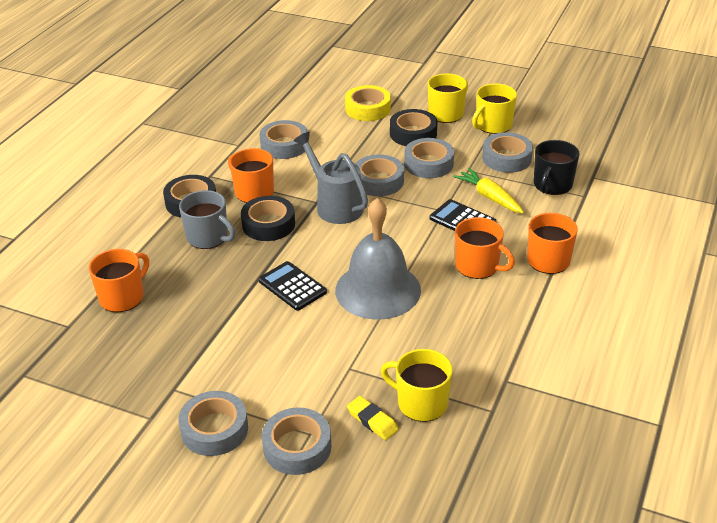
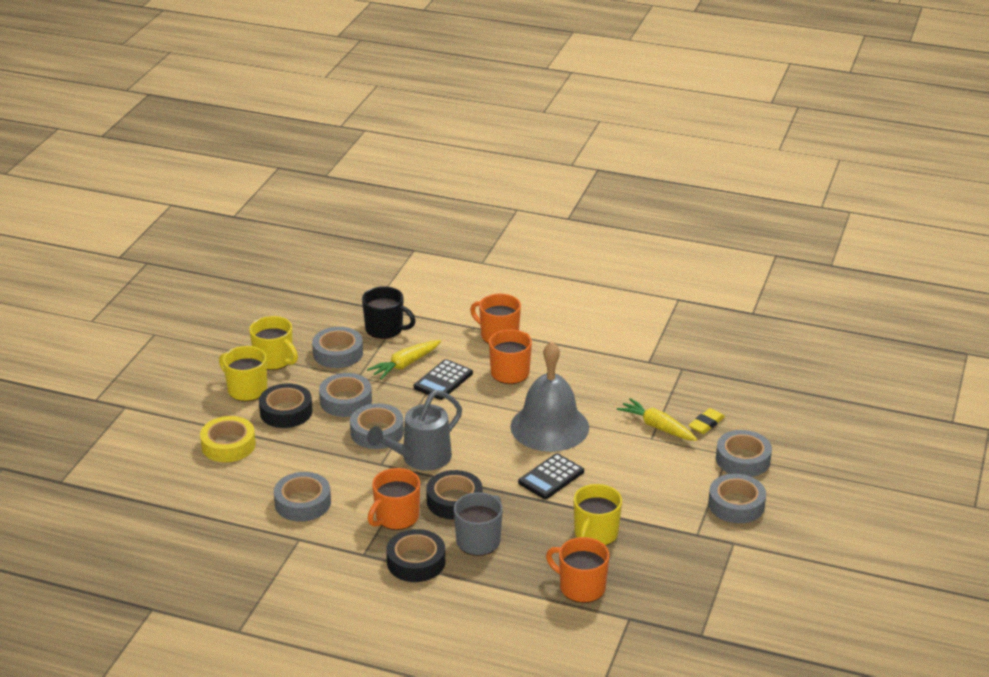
camera: 95 degrees left, 5 degrees down
yellow mug [381,349,453,422] -> yellow mug moved to [573,484,622,546]
none -> yellow carrot [617,398,698,441]

